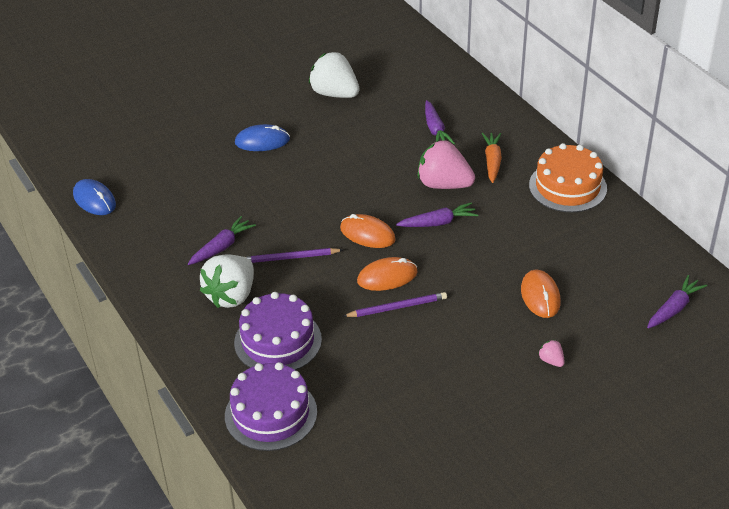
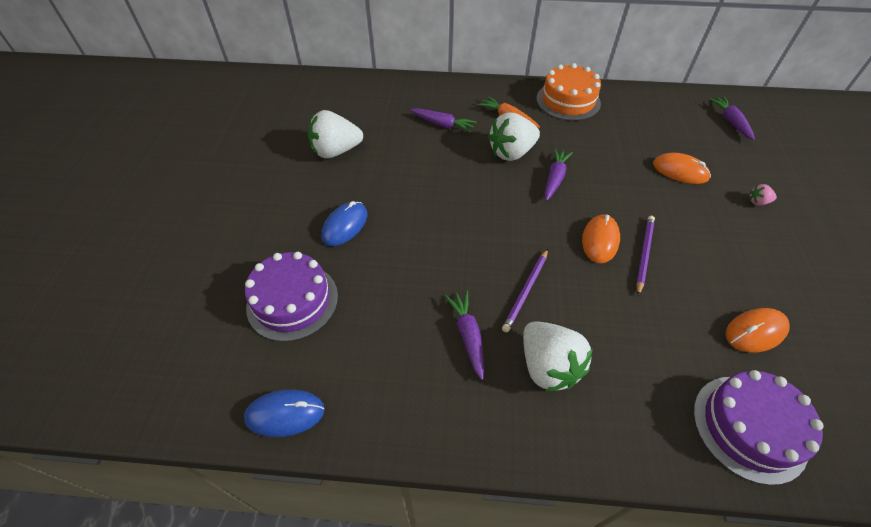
camera: 55 degrees left, 10 degrees up
purple cake [234,292,322,370] -> purple cake moved to [245,252,338,342]
orange mouse [340,214,396,248] -> orange mouse moved to [726,308,790,353]
pink strawberry [417,140,475,189] -> white strawberry [488,112,540,161]

